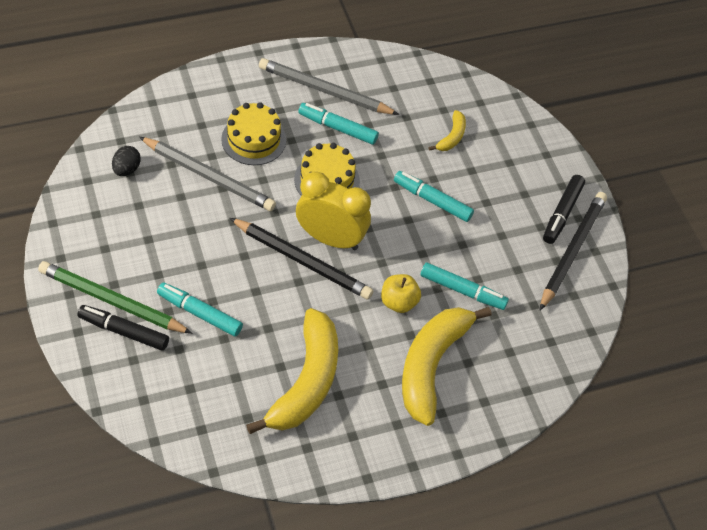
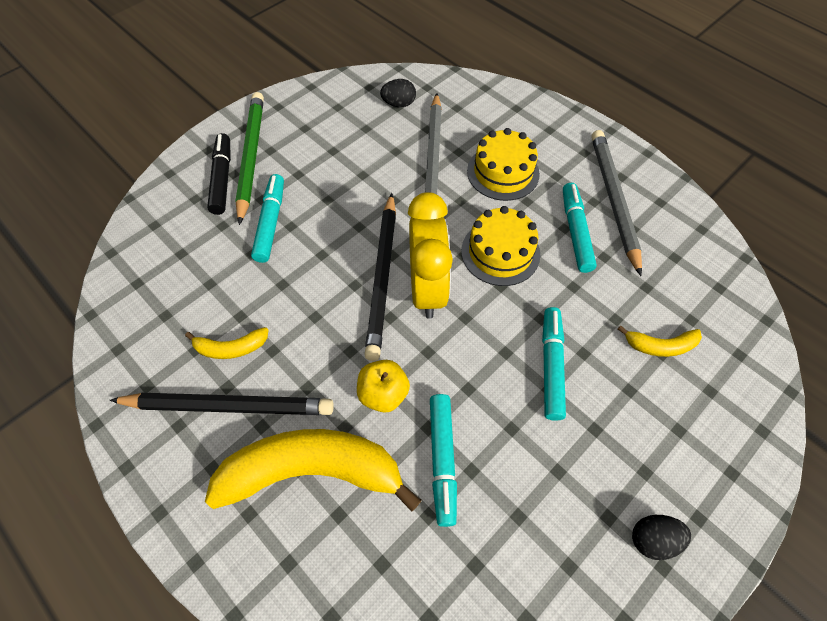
camera: 70 degrees right, 5 degrees up
yellow banana [246,308,338,434] -> yellow banana [185,327,269,359], size x0.45
black pencil [540,192,607,310] -> black pencil moved to [110,393,334,415]
black marker [543,175,585,244] -> black egg [632,515,691,560]

